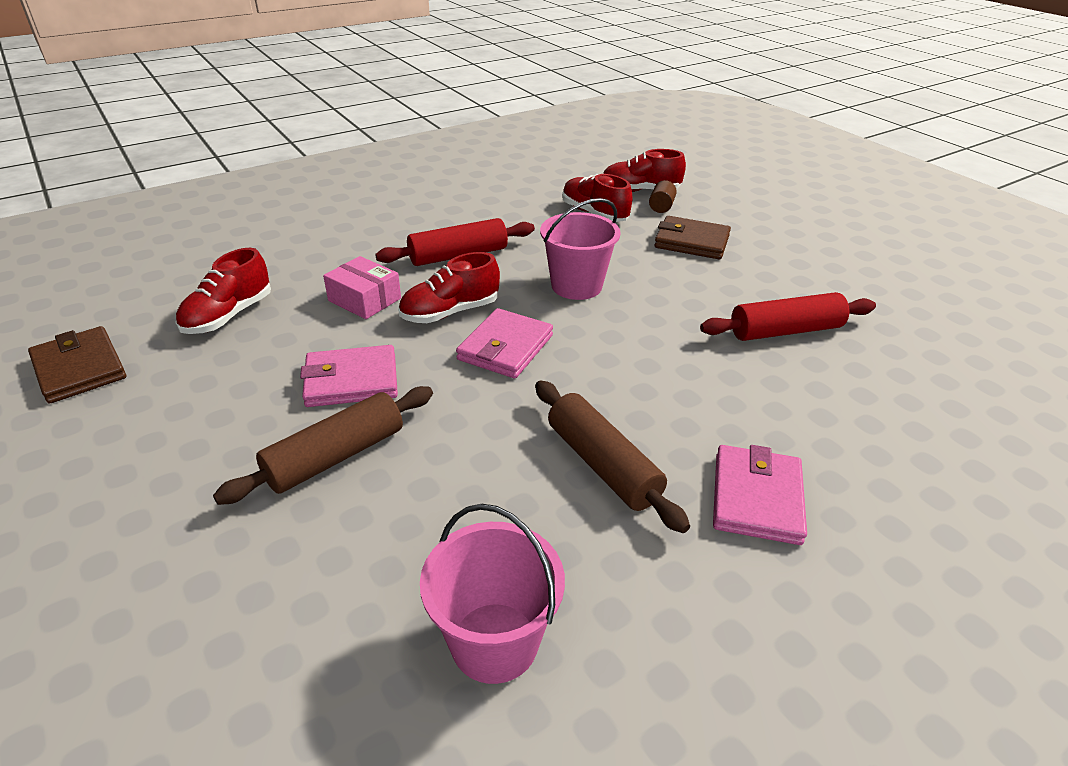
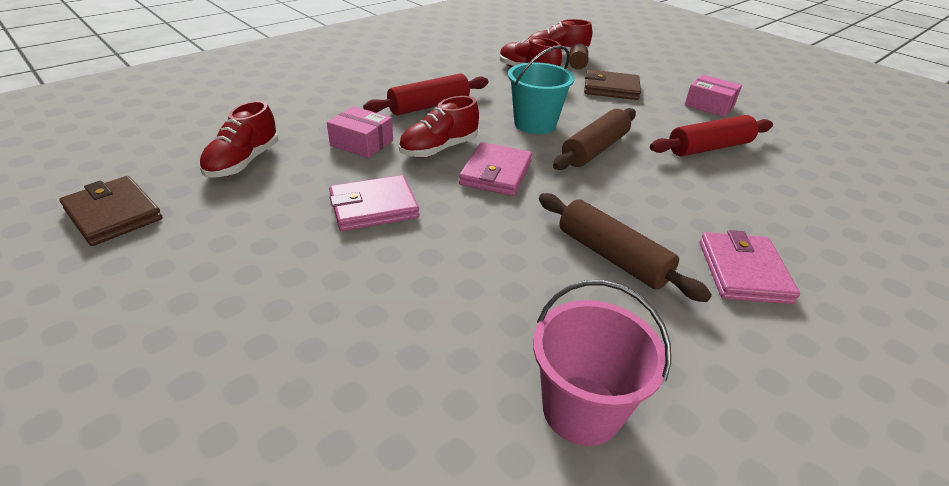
camera: 10 degrees left, 0 degrees up
brown rolling pin [213,386,433,505] -> brown rolling pin moved to [553,108,636,170]
pink bucket [540,198,621,300] -> turquoise bucket [508,45,575,134]
none -> pink box [685,74,742,117]

